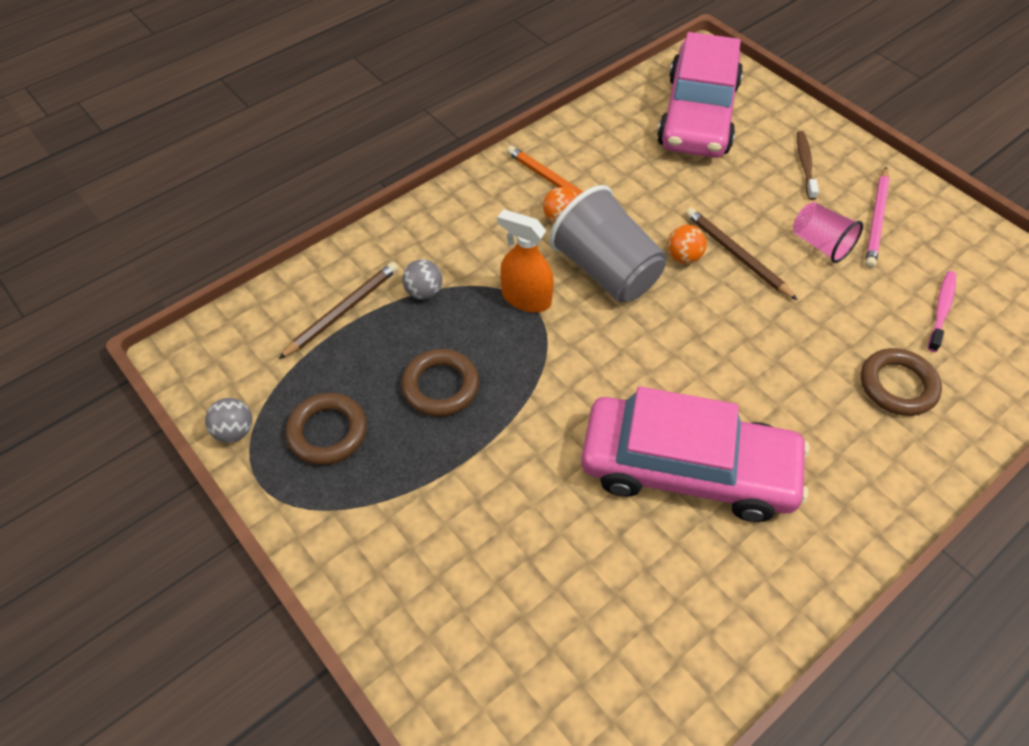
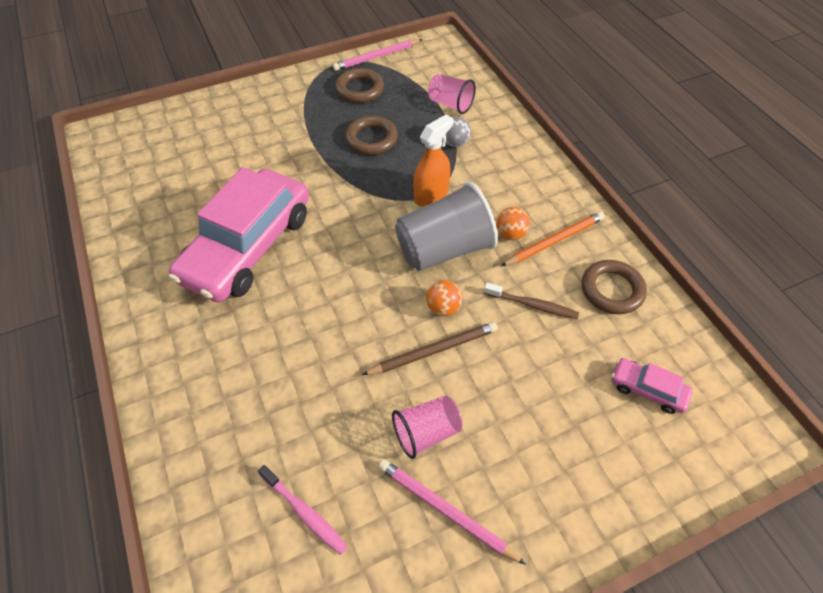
camera: 105 degrees right, 0 degrees up
grey ball [205,398,252,443] -> pink pencil [333,39,422,71]
brown pencil [279,262,398,359] -> pink cup [428,74,476,114]
pink car [657,32,743,158] -> pink car [611,358,692,414], size x0.41
brown toothbrush [797,131,819,200] -> brown toothbrush moved to [484,283,579,319]
brown ring [861,348,942,416] -> brown ring moved to [582,260,647,314]

